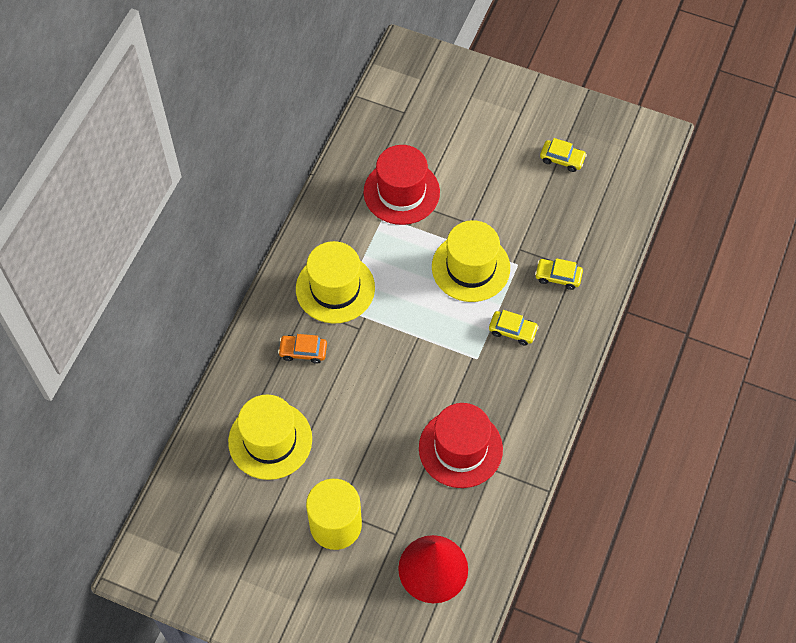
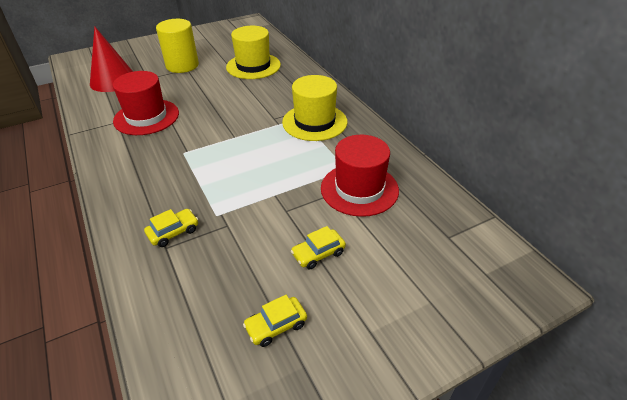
camera: 130 degrees right, 20 degrees down
orange car [278,334,327,364] -> none
yellow hat [432,220,510,302] -> none
yellow car [489,310,539,346] -> yellow car moved to [291,226,346,269]

